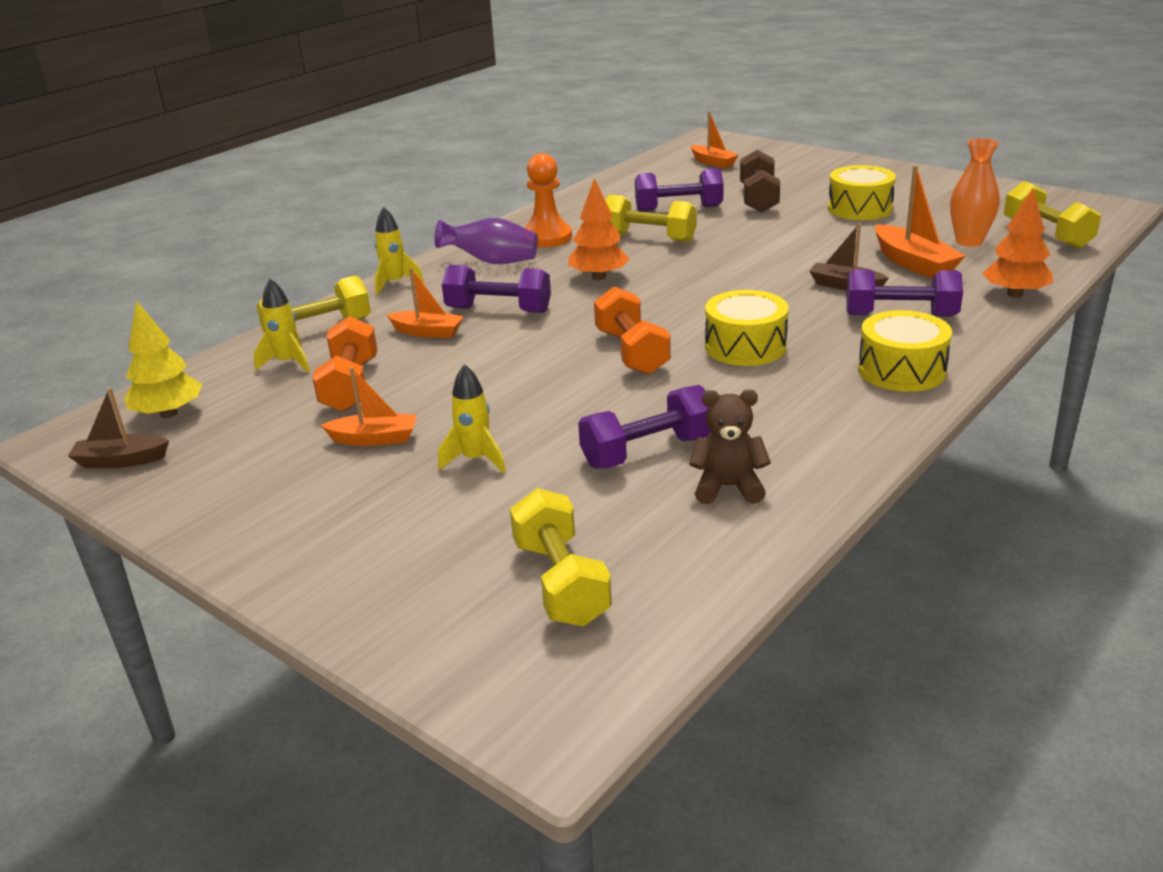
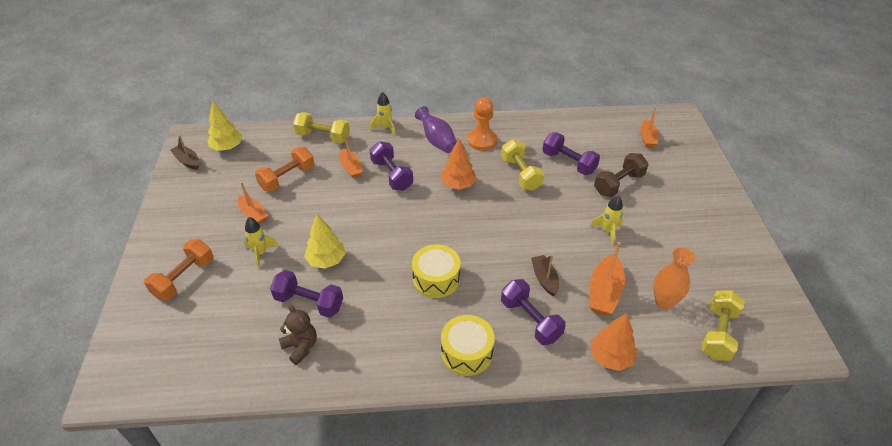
camera: 45 degrees right, 15 degrees up
yellow rocket [254,279,310,372] -> yellow rocket moved to [591,195,623,245]
yellow dumbbell [510,488,612,626] -> none
orange dumbbell [594,286,671,375] -> orange dumbbell moved to [144,239,213,301]
yellow drum [828,165,896,220] -> none
none -> yellow tree [304,215,346,269]

